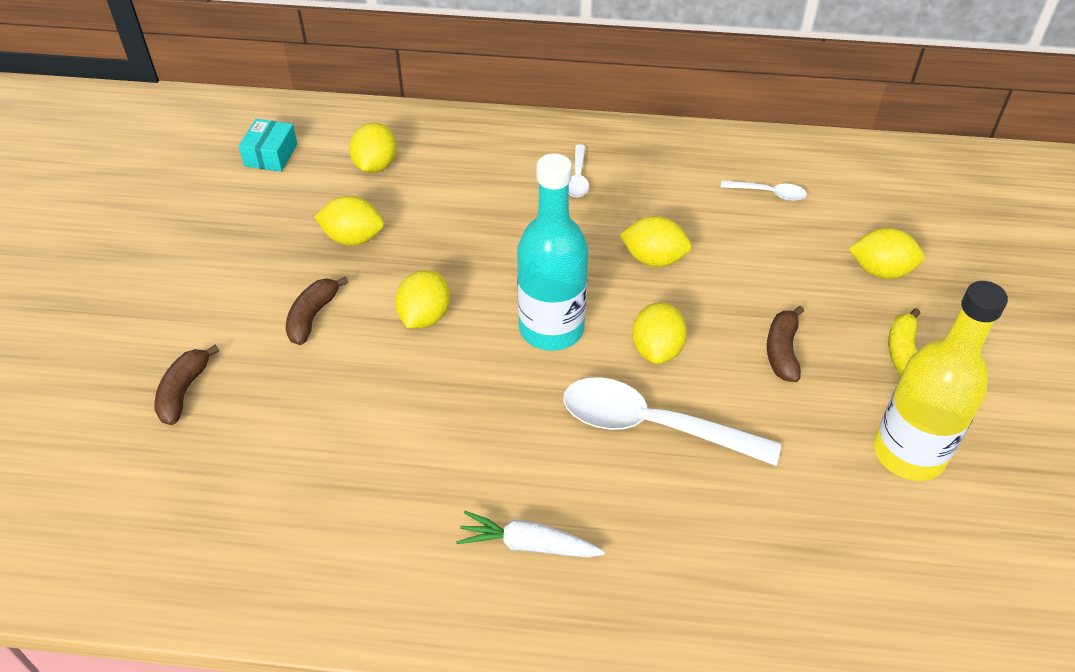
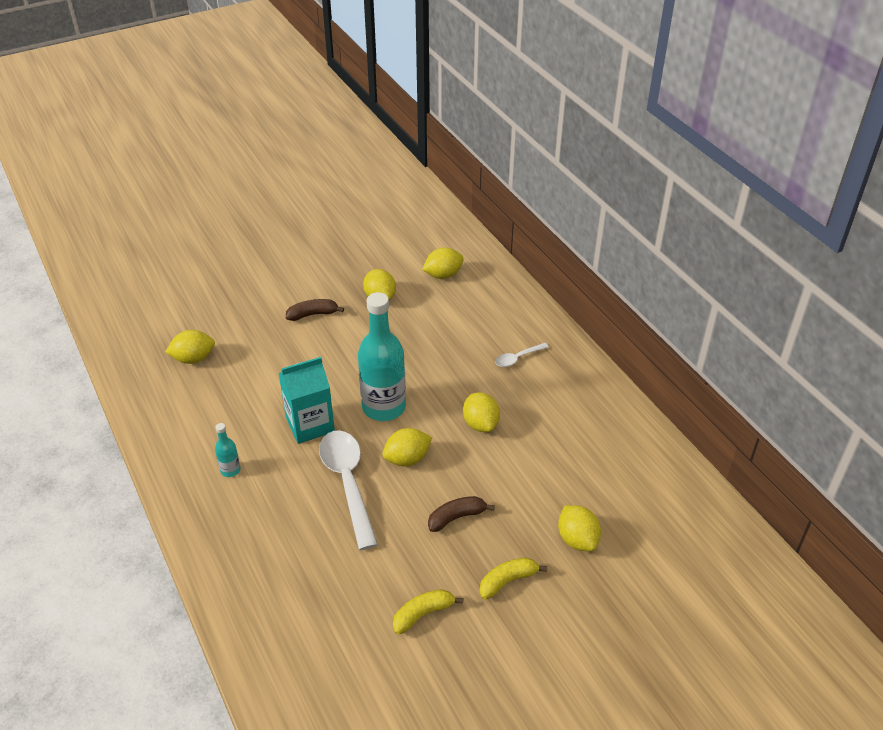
camera: 55 degrees right, 5 degrees down
brown banana [154,345,219,425] -> none
turquoise box [239,119,297,172] -> none
yellow lemon [395,270,450,329] -> yellow lemon moved to [165,330,215,364]
white carrot [456,511,605,558] -> turquoise bottle [215,423,241,477]
white spoon [721,180,807,201] -> none
yellow bottle [874,281,1008,481] -> yellow banana [393,589,463,634]
none -> turquoise carton [279,357,335,444]

